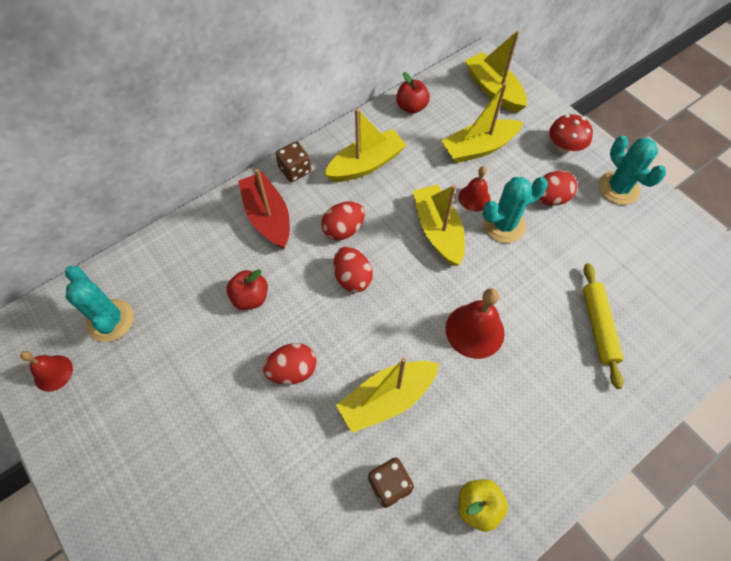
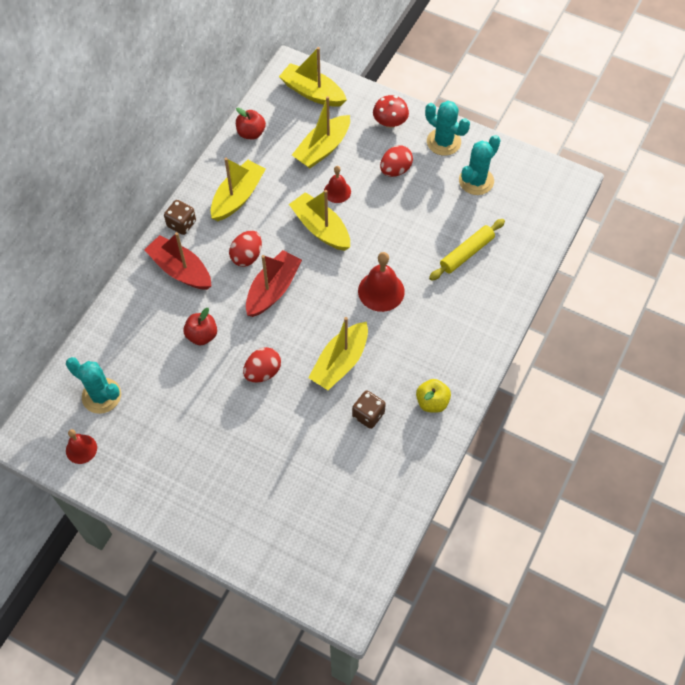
camera: 25 degrees left, 0 degrees up
red egg [333,247,373,293] -> red boat [246,250,302,317]
turquoise cactus [483,177,548,243] -> turquoise cactus moved to [459,135,501,195]
yellow rolling pin [583,263,623,389] -> yellow rolling pin turned 75 degrees clockwise [429,219,505,281]

